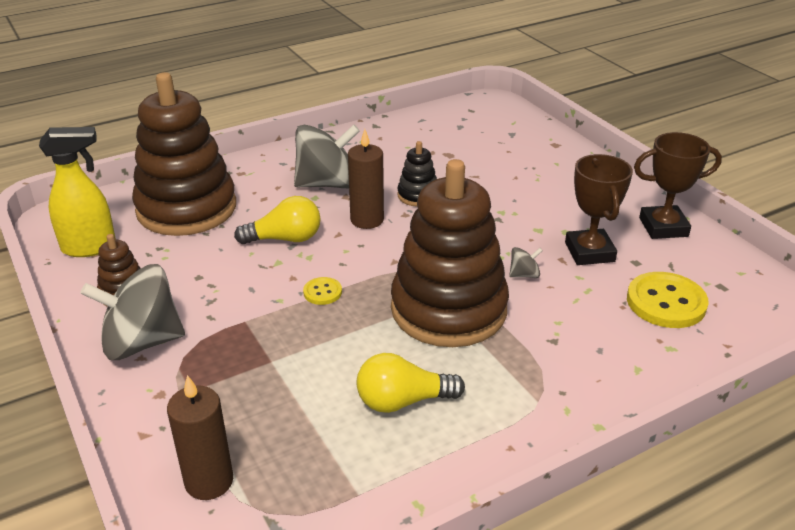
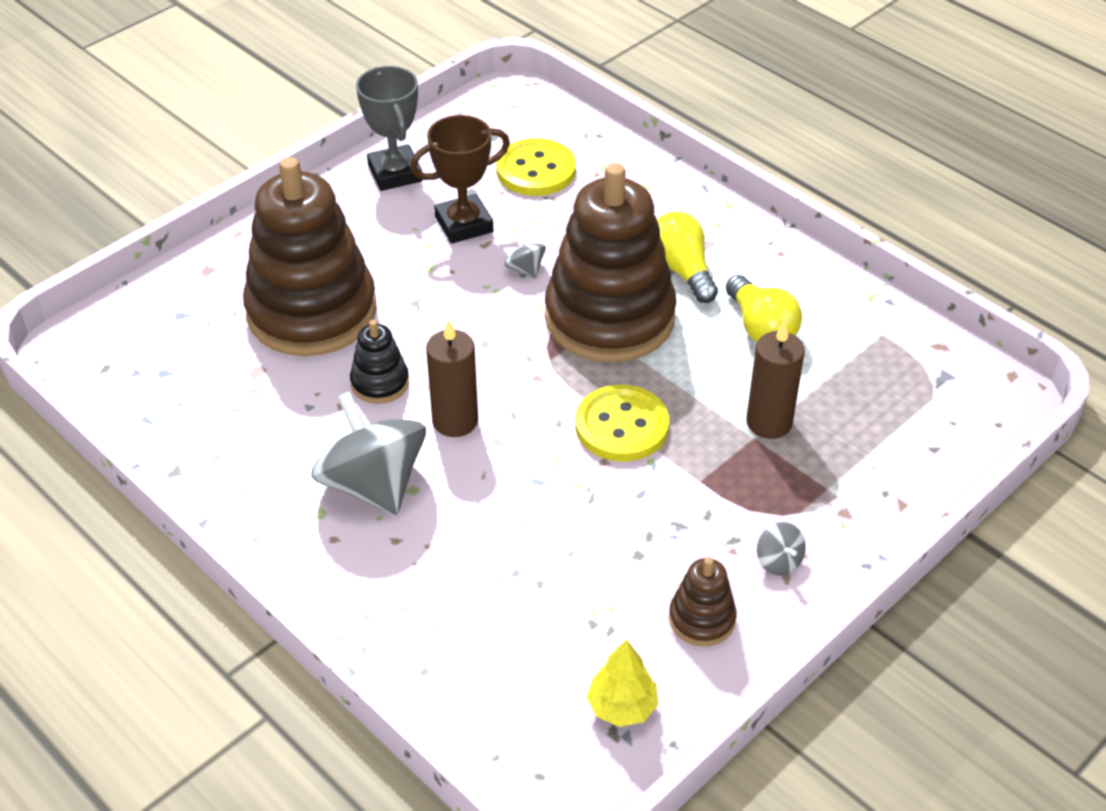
camera: 105 degrees left, 10 degrees up
yellow spray bottle [39,127,116,257] -> yellow tree [587,639,658,727]
grey spinning top [80,264,185,360] -> grey spinning top [757,522,806,575], size x0.42
brown stacking toy [132,72,236,236] -> brown stacking toy moved to [243,157,377,356]
brown candle [167,375,233,500] -> brown candle moved to [746,321,805,439]
yellow light bulb [234,196,321,244] -> yellow light bulb moved to [657,212,718,303]
yellow button [303,277,342,305] -> yellow button [575,385,669,461], size x1.98
brown trophy [634,132,722,239] -> grey trophy [356,66,423,191]

